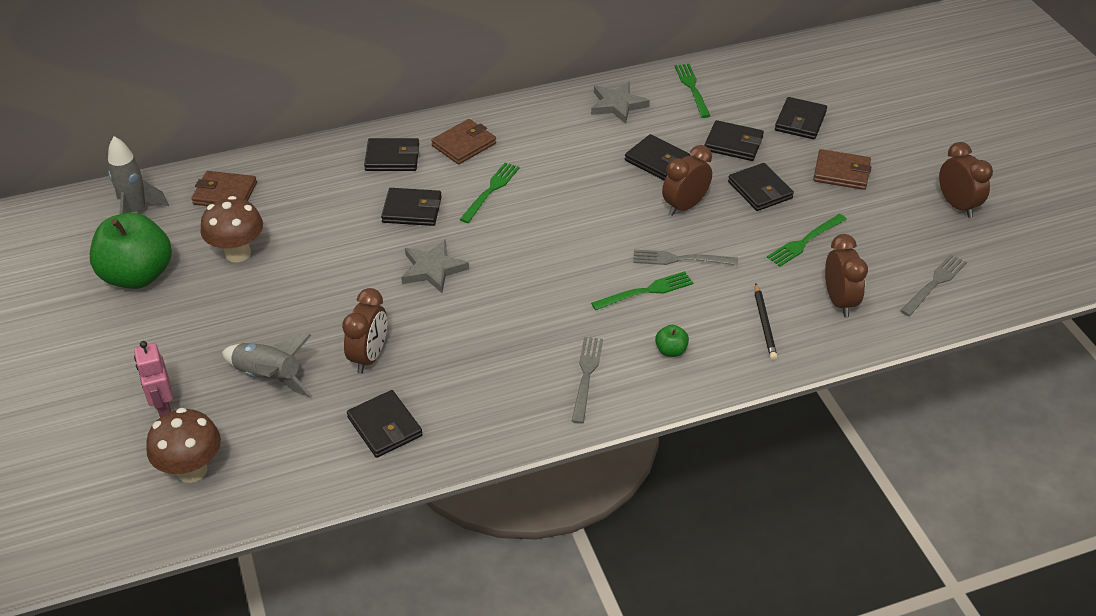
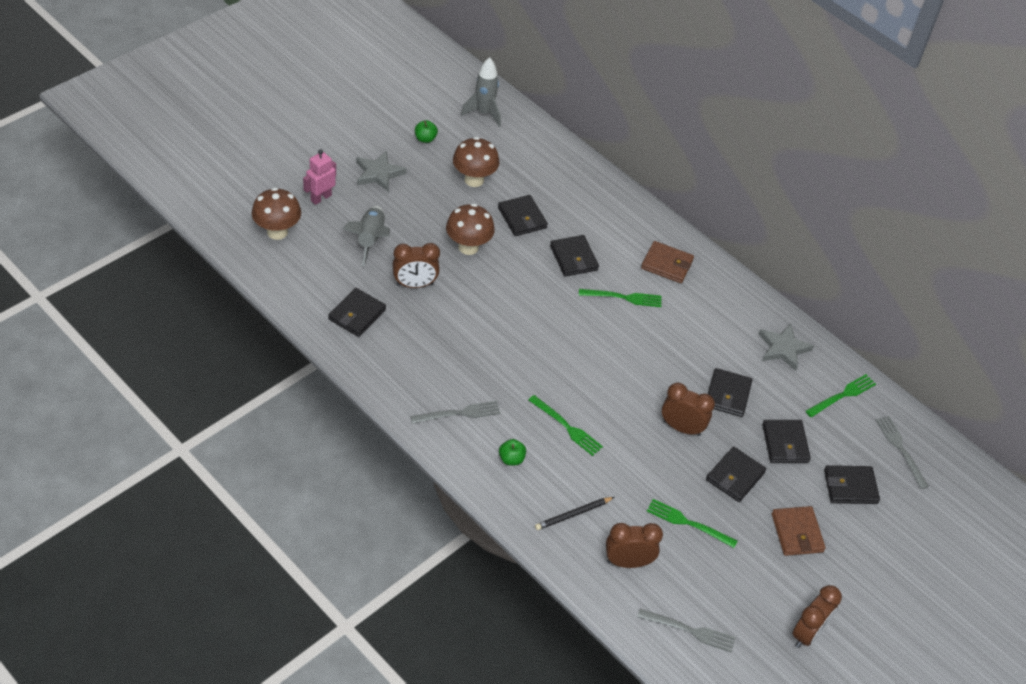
camera: 60 degrees right, 5 degrees up
green apple [90,213,172,289] -> green apple [415,120,438,143], size x0.41
brown wallet [191,171,257,206] -> none
black wallet [364,138,419,171] -> black wallet moved to [498,195,548,236]
grey star [401,239,469,293] -> grey star moved to [356,151,406,192]
grey fork [633,250,738,265] -> grey fork moved to [876,416,929,489]
brown clock [825,234,868,317] -> brown clock turned 150 degrees counterclockwise [606,523,663,568]
none -> brown mushroom [446,204,495,255]

